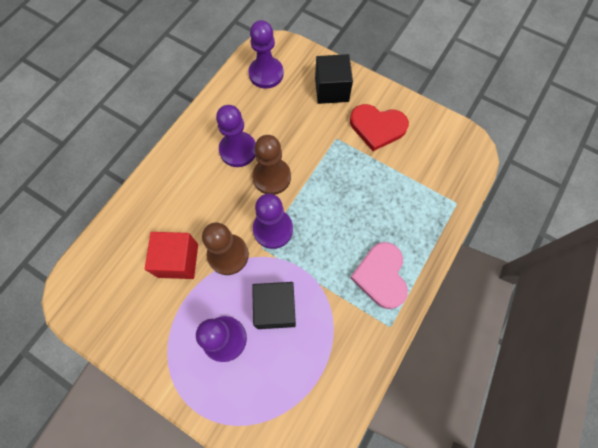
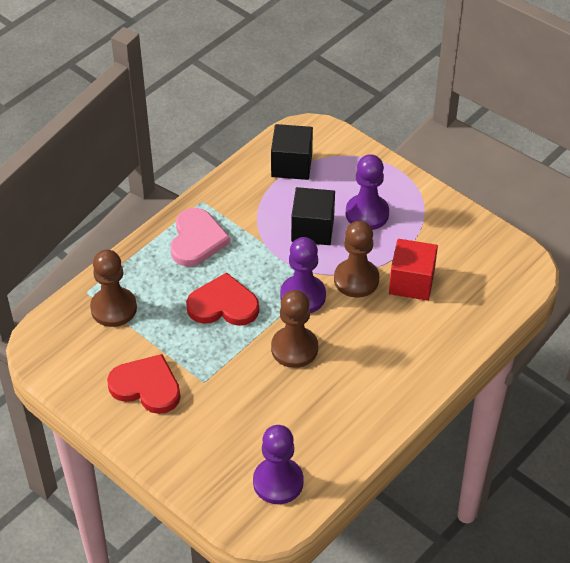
camera: 170 degrees left, 20 degrees down
purple pawn [216,105,256,167] -> none
black cube [315,54,353,104] -> black cube moved to [271,124,313,180]
none -> brown pawn [90,250,137,327]
none -> red heart [186,272,259,326]

